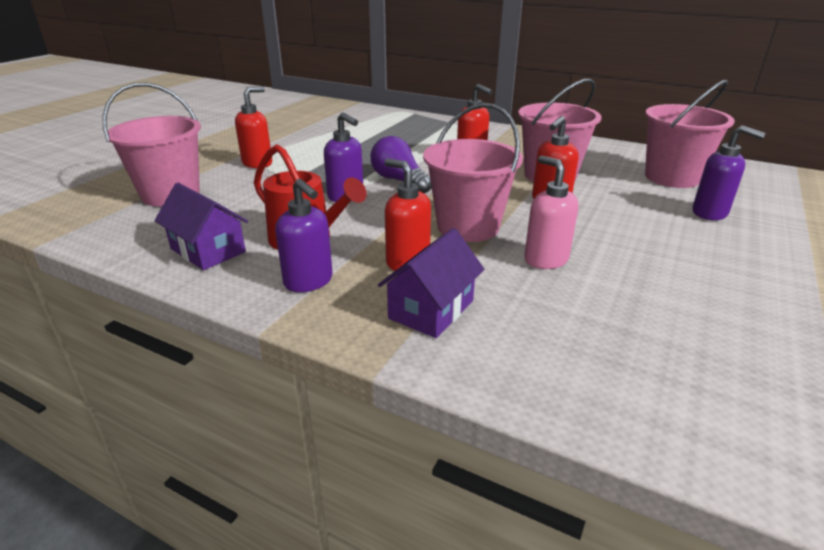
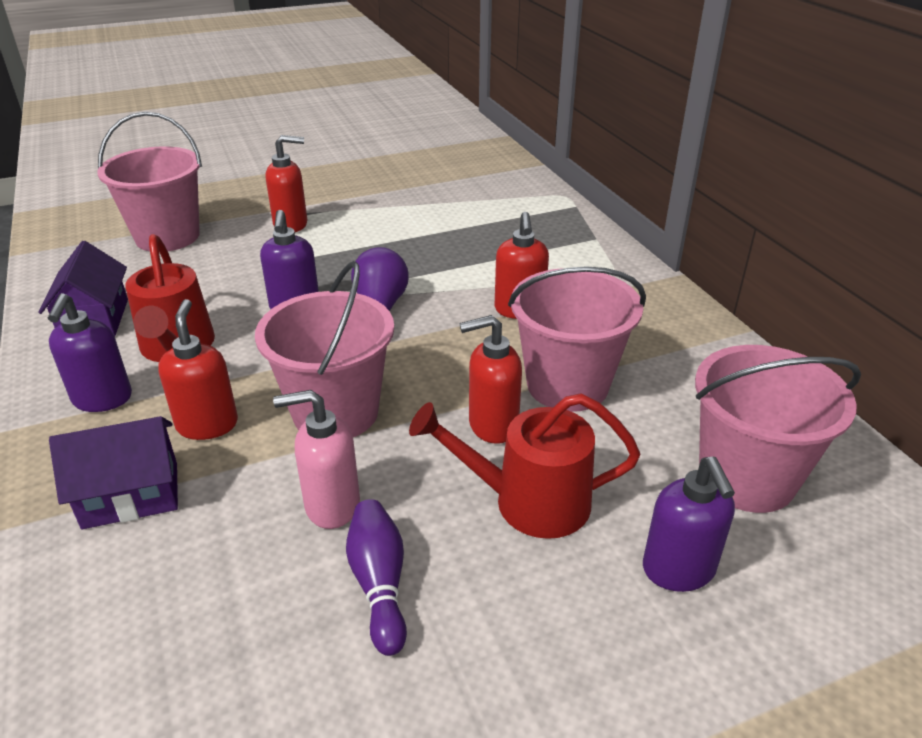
camera: 40 degrees right, 5 degrees up
pink soap dispenser [524,155,579,269] -> pink soap dispenser turned 105 degrees counterclockwise [273,390,360,529]
none -> purple bowling pin [346,499,407,656]
none -> red watering can [409,393,641,539]

